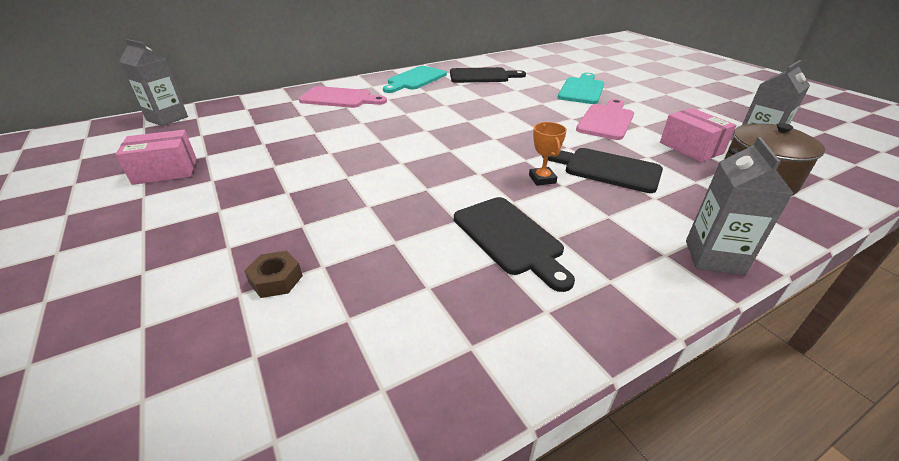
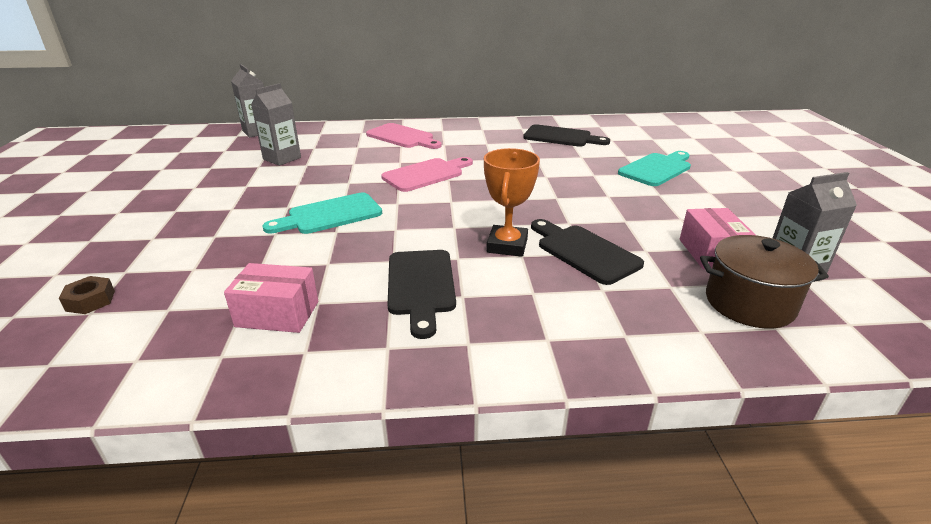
camera: 25 degrees right, 5 degrees down
pink box [115,130,196,185] -> pink box moved to [224,263,318,333]
brown nut [244,251,303,298] -> brown nut moved to [59,276,115,314]
turquoise cutting board [383,66,447,93] -> turquoise cutting board moved to [263,192,382,234]
orange trophy [529,122,567,186] -> orange trophy [484,148,540,257], size x1.64
pink cutting board [576,99,634,140] -> pink cutting board moved to [381,157,473,192]
grey carton [686,137,794,275] -> grey carton moved to [251,83,301,166]

